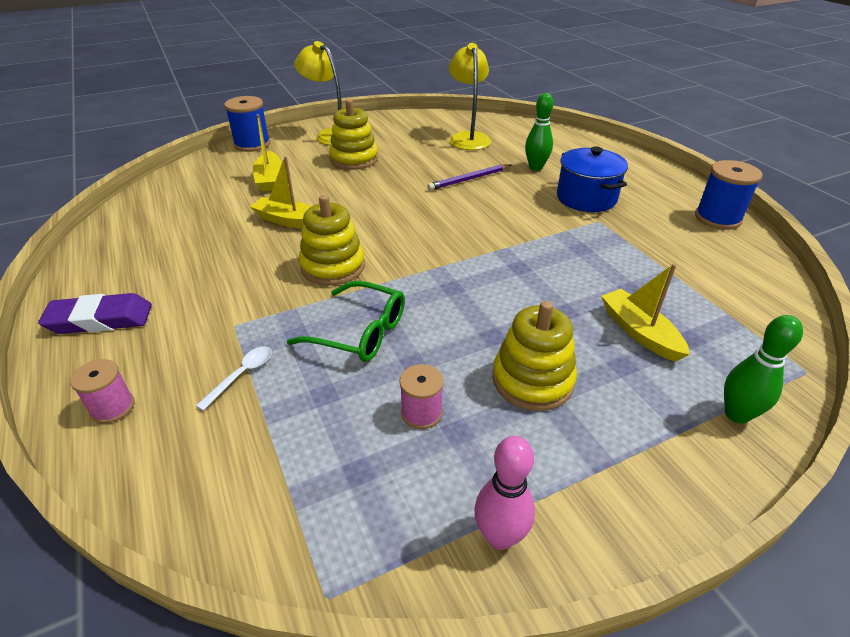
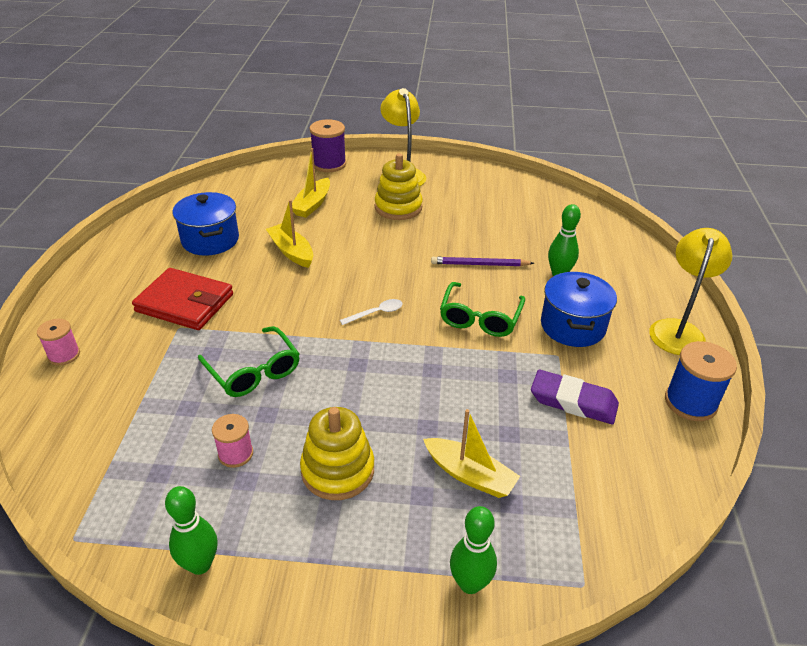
camera: 30 degrees right, 0 degrees up
purple eraser [38,293,152,334] -> purple eraser moved to [531,370,619,424]
white spoon [196,346,272,411] -> white spoon moved to [340,299,403,325]
blue spool [224,96,270,152] -> purple spool [310,119,346,172]
yellow stacking toy [299,195,365,286] -> none
yellow lamp [449,43,491,150] -> yellow lamp moved to [649,228,732,355]
pink bowling pin [474,436,535,550] -> green bowling pin [165,486,218,575]
yellow boat [601,264,690,362] -> yellow boat turned 120 degrees clockwise [423,409,520,498]
none -> red wallet [132,268,233,330]
none -> blue pot [172,192,239,256]
none -> green glasses [440,282,525,337]

